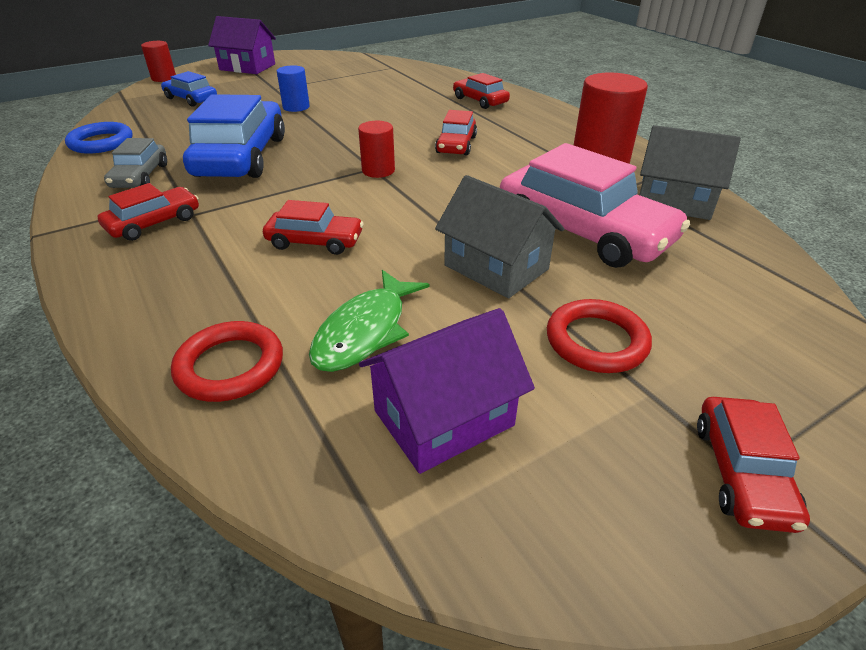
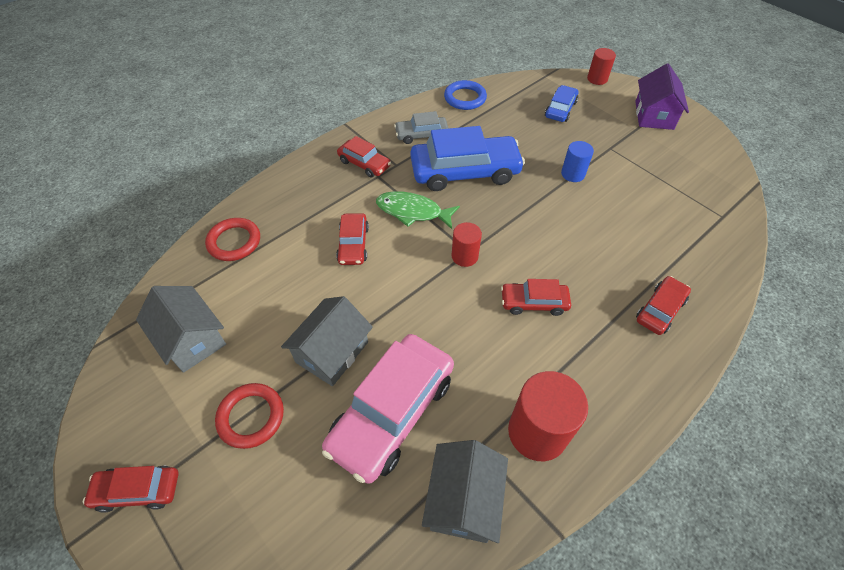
camera: 80 degrees right, 15 degrees up
green fish [309,270,429,372] -> green fish moved to [376,191,460,229]
purple house [359,308,535,474] -> grey house [136,286,226,373]

